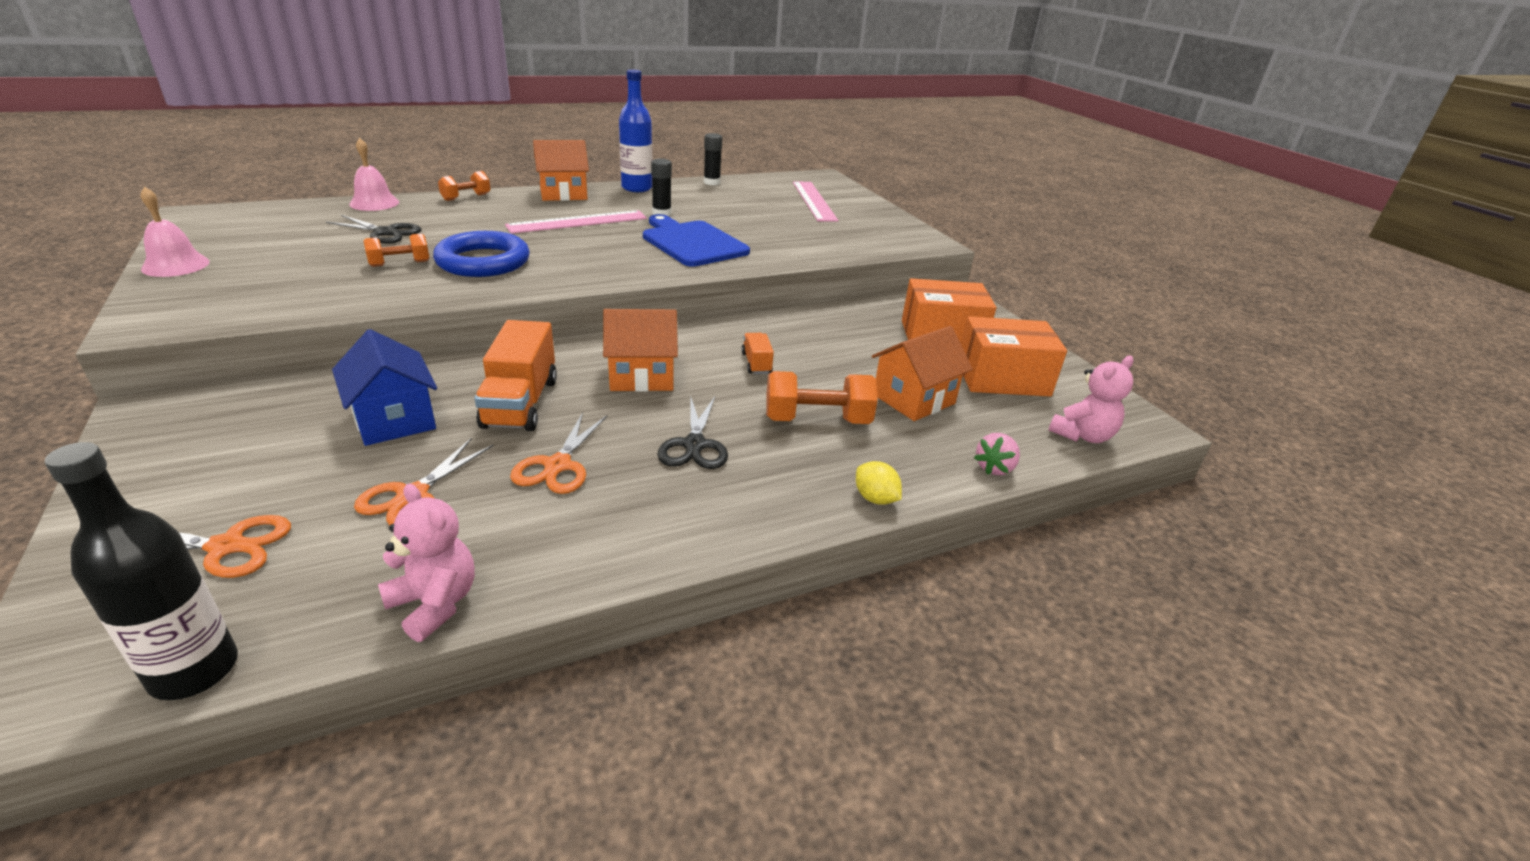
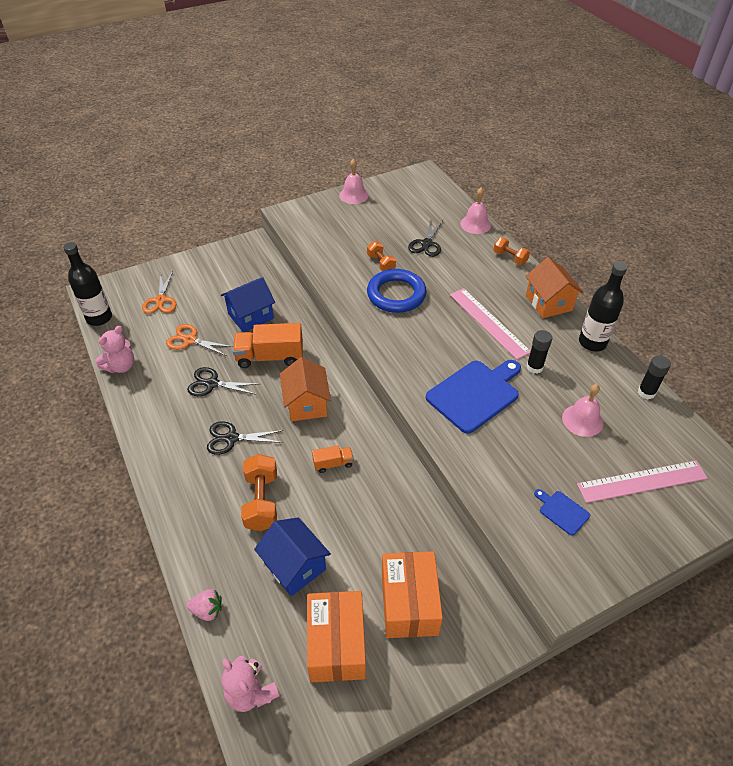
camera: 90 degrees right, 15 degrees up
orange scissors [510,412,608,494] -> black scissors [187,367,259,396]
blue bottle [619,70,652,192] -> black bottle [579,262,627,352]
yellow lemon [856,461,902,505] -> none
orange house [872,326,973,421] -> blue house [254,517,331,596]
pink strawberry [974,433,1020,475] -> pink strawberry turned 150 degrees clockwise [187,589,222,621]
none -> blue cutting board [534,489,590,536]
none -> pink bell [562,384,603,437]

